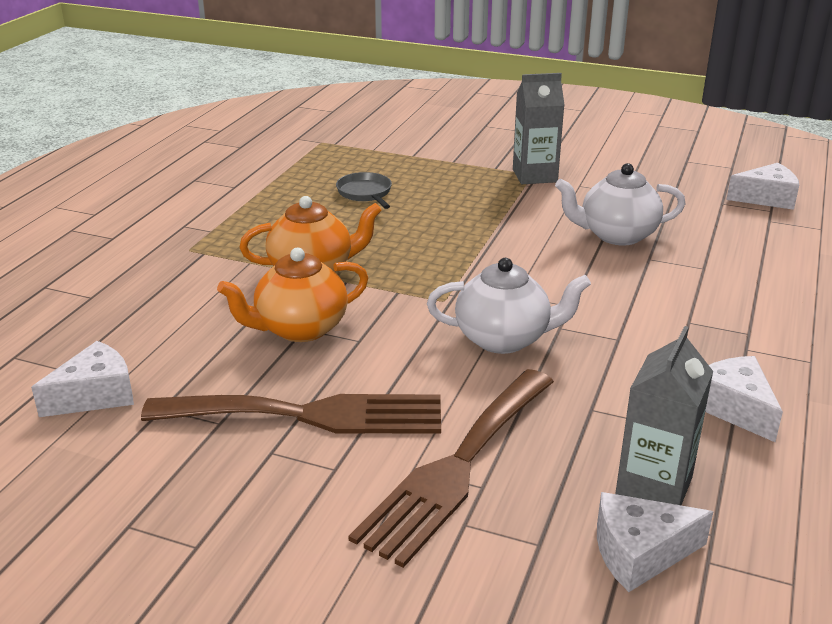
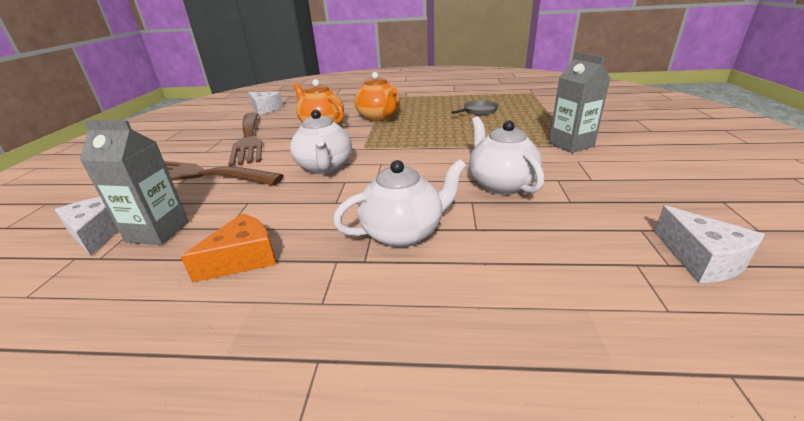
camera: 75 degrees right, 0 degrees up
white cheese [705,356,783,442] -> orange cheese [181,213,276,283]
none -> white teapot [333,159,466,247]

